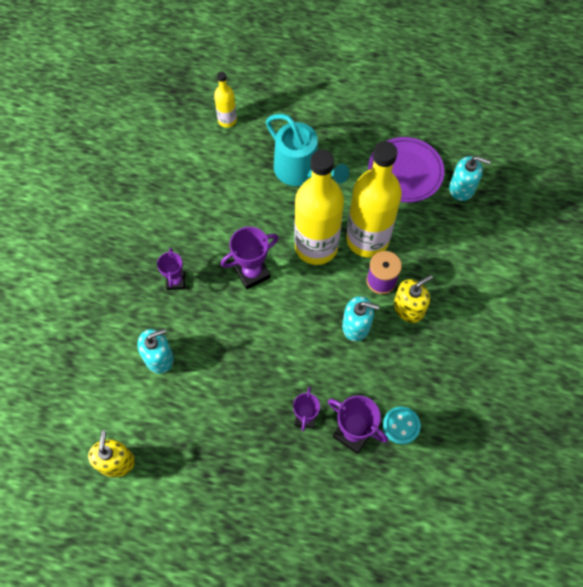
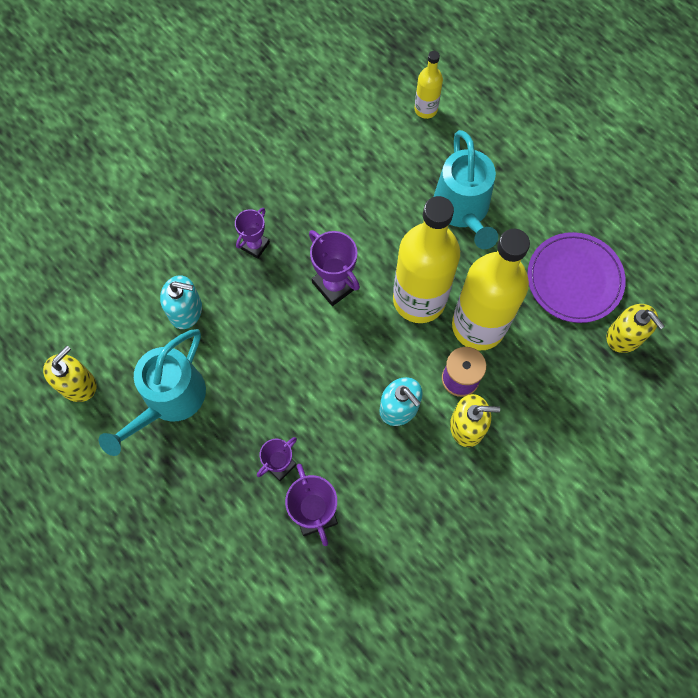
camera: 35 degrees right, 5 degrees up
purple trophy [221,227,279,290] -> purple trophy turned 45 degrees clockwise [309,230,360,306]
turquoise button [383,407,421,444] -> none
turquoise soap dispenser [449,156,491,201] -> yellow soap dispenser [606,304,665,353]
none -> turquoise watering can [99,329,206,456]

